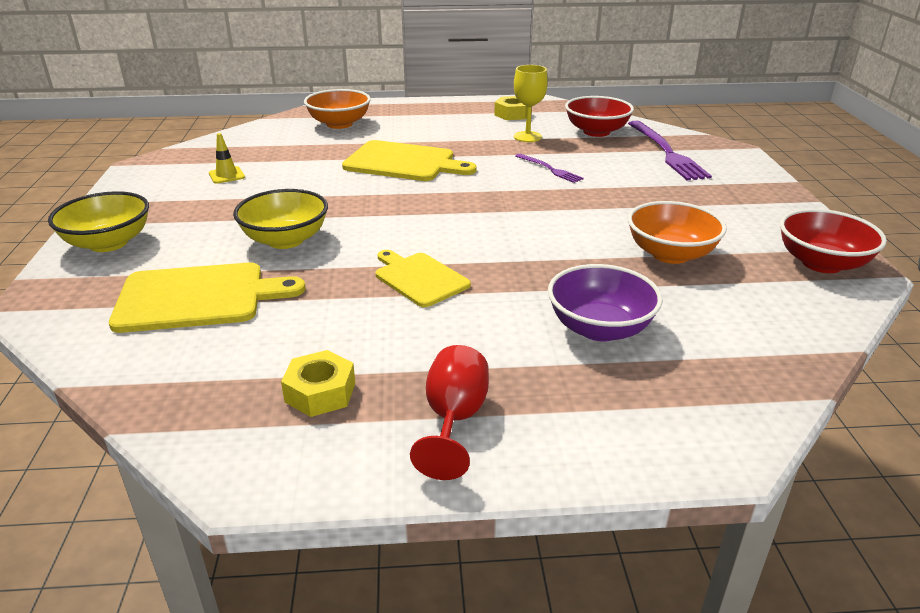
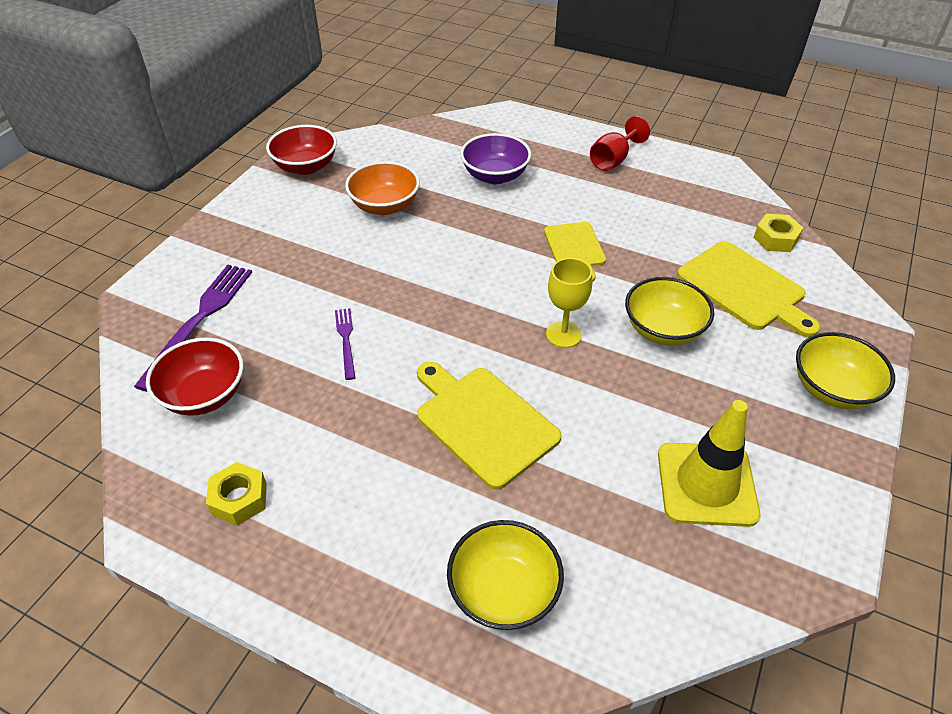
camera: 150 degrees left, 15 degrees up
yellow cutting board [109,262,306,333] -> yellow cutting board turned 150 degrees counterclockwise [677,241,820,337]
yellow traffic cone [209,133,245,184] -> yellow traffic cone [658,400,760,527], size x2.23
yellow nut [281,350,355,417] -> yellow nut moved to [753,214,803,252]
orange bowl [304,89,371,129] -> yellow bowl [447,520,564,630]
yellow goblet [514,65,548,142] -> yellow goblet moved to [546,258,592,348]

